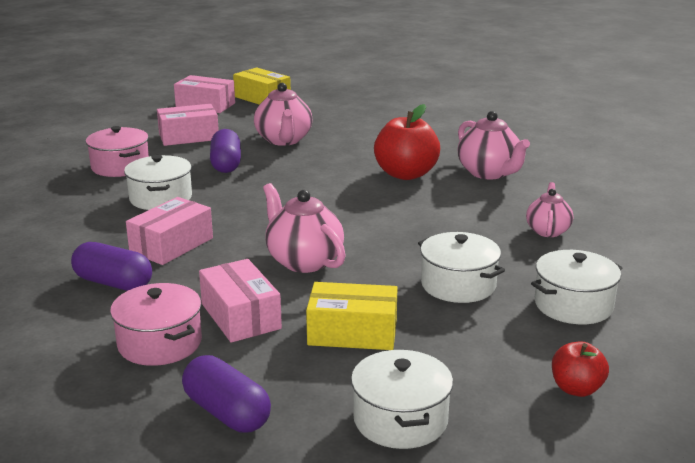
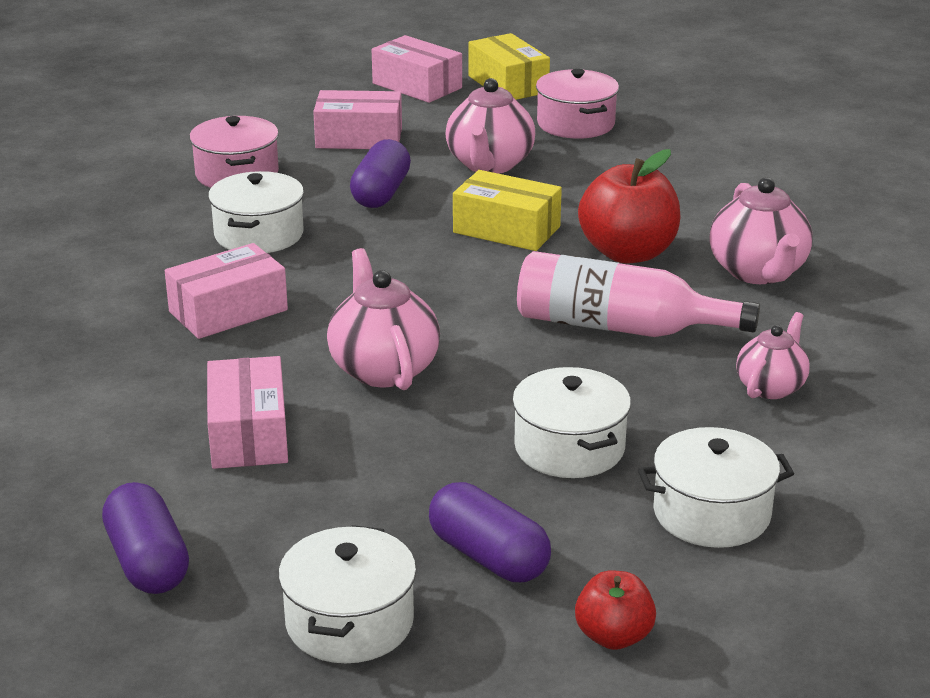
camera: 20 degrees right, 5 degrees up
purple capsule [71,242,152,291] -> purple capsule moved to [429,482,551,582]
pink pot [110,283,202,366] -> pink pot moved to [536,69,619,139]
yellow box [306,282,398,350] -> yellow box moved to [453,170,562,251]
none -> pink bottle [517,251,760,337]

